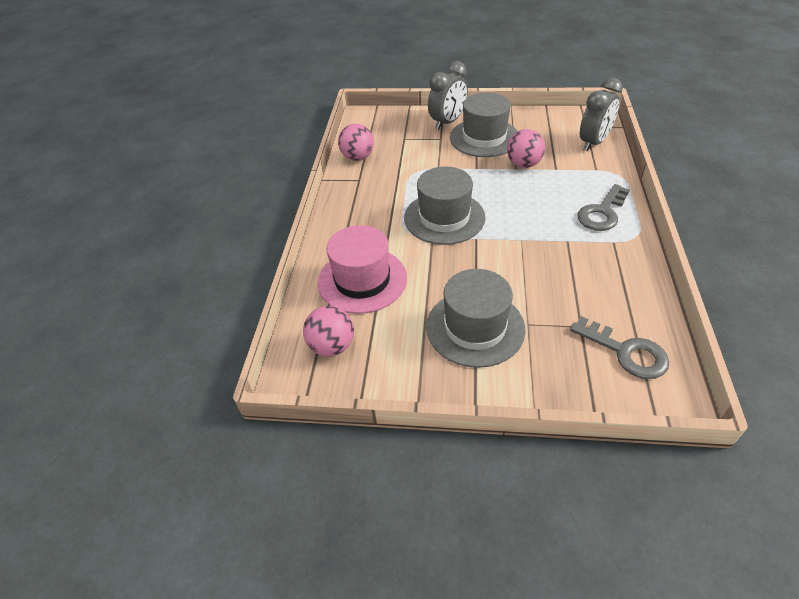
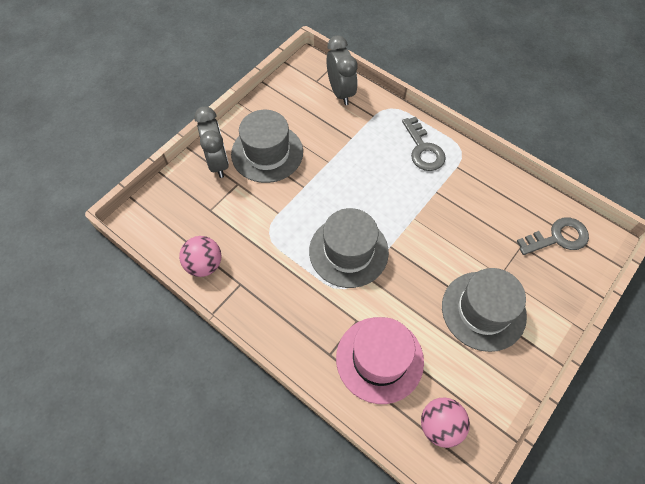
camera: 60 degrees left, 15 degrees up
pink ball [507,129,545,168] -> none

